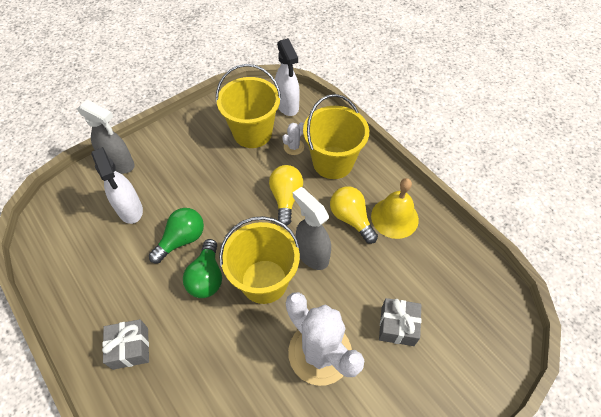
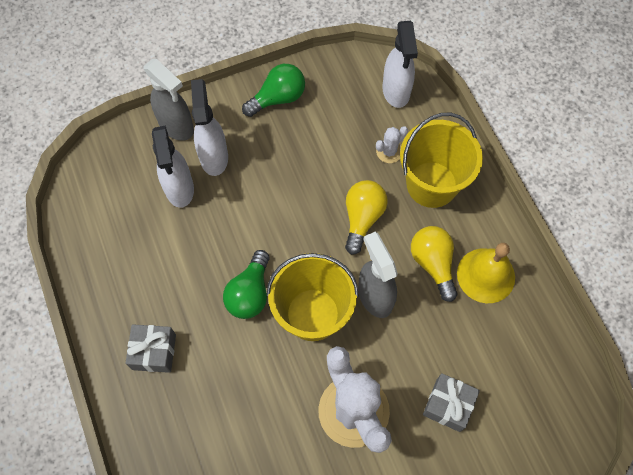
camera: 15 degrees right, 10 degrees up
green light bulb [149,208,204,263] -> green light bulb moved to [242,64,305,117]
yellow bucket [216,64,281,148] -> none
none -> white spray bottle [191,79,228,176]

